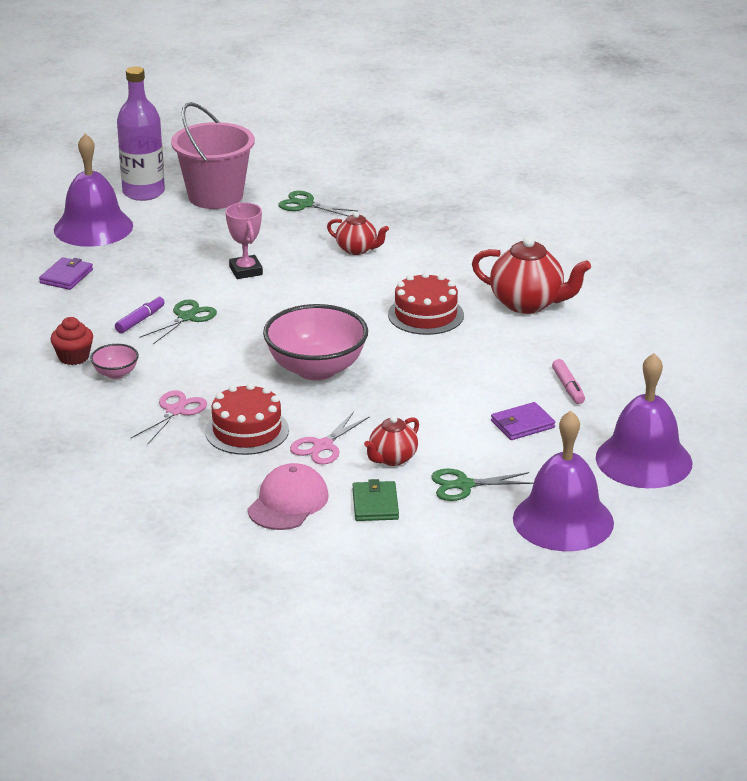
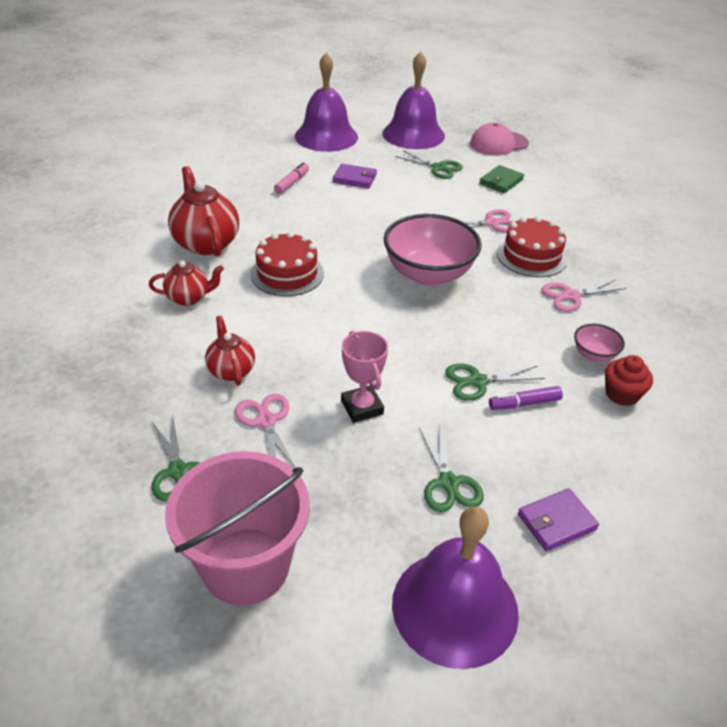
camera: 140 degrees left, 10 degrees up
purple bottle [117,67,165,201] -> none
pink trophy [225,203,263,279] -> pink trophy turned 45 degrees counterclockwise [341,331,388,423]
pink cap [248,463,329,530] -> pink cap moved to [470,123,529,156]
red teapot [364,416,419,466] -> red teapot moved to [149,261,224,306]
none -> pink scissors [235,393,296,468]
none -> green scissors [419,427,484,512]

